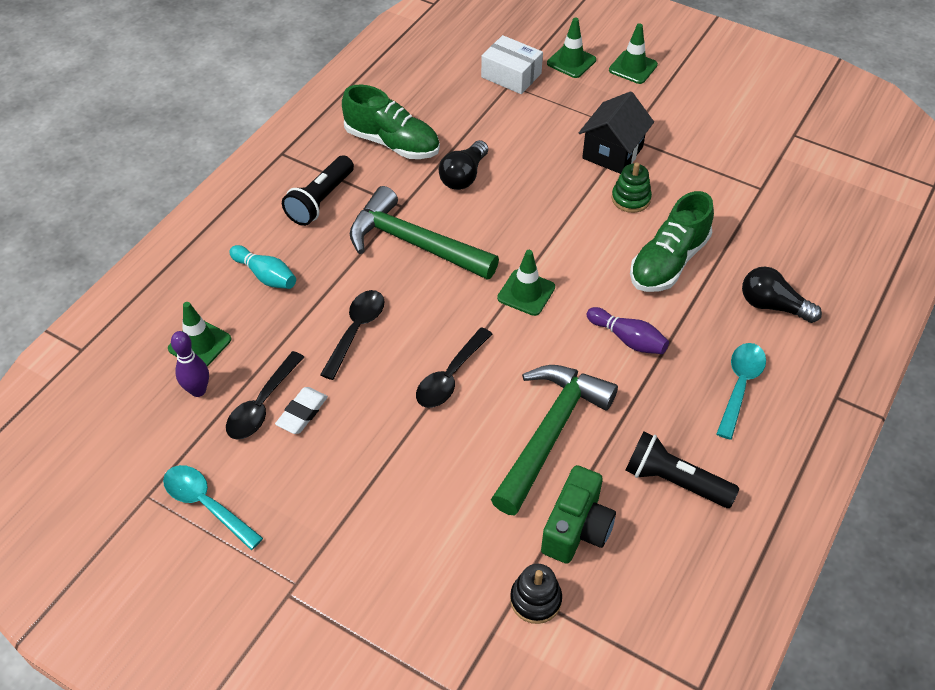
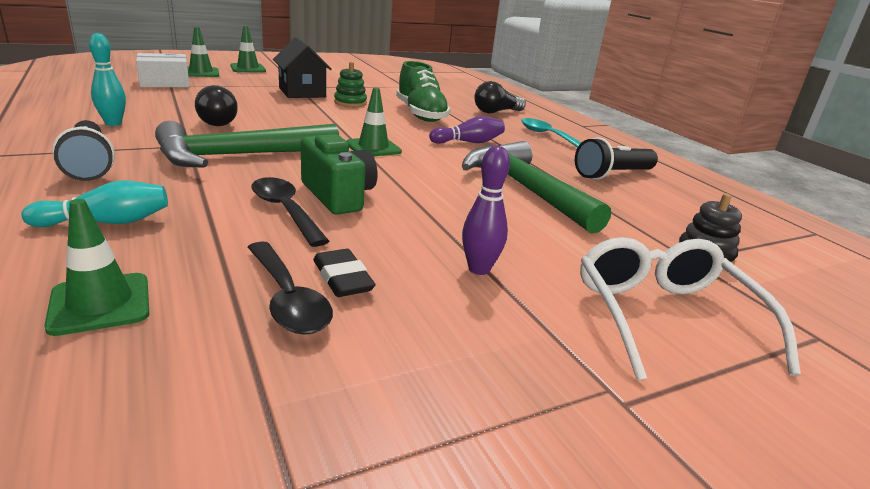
camera: 60 degrees left, 25 degrees down
turquoise spoon [163,465,263,550] -> none
purple bowling pin [171,331,209,397] -> purple bowling pin moved to [462,146,510,275]
white eraser [275,387,328,434] -> black eraser [314,249,376,297]
green shoe [342,85,440,159] -> turquoise bowling pin [89,33,126,126]
black spoon [416,327,492,408] -> none
green camera [541,465,616,564] -> green camera moved to [301,134,378,215]
none -> white glasses [580,237,801,381]

